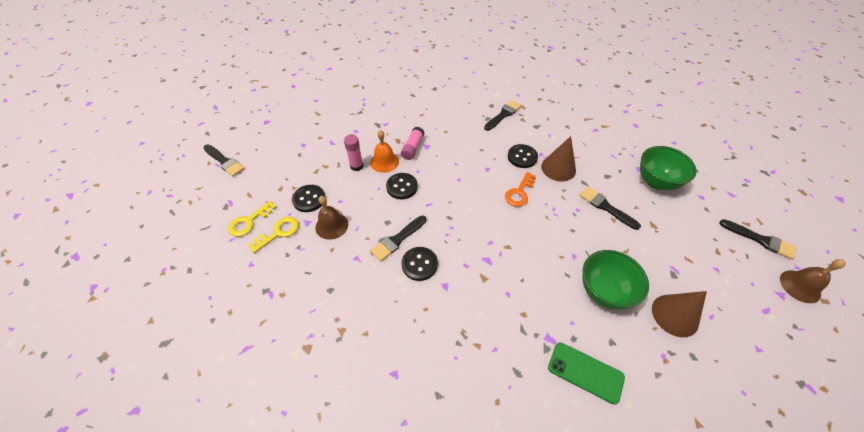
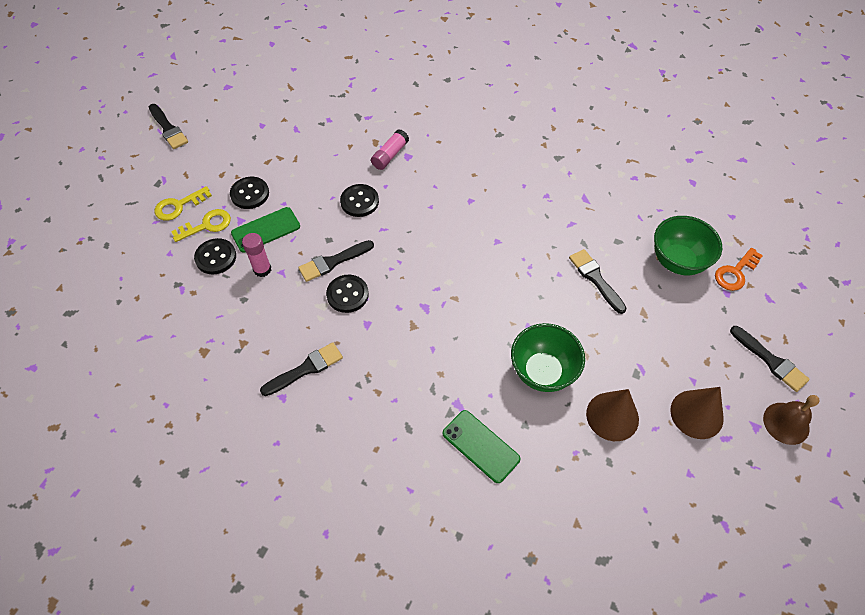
camera: 15 degrees right, 5 degrees up
brown bell [315,196,348,240] -> green phone [231,207,300,253]
pink glue stick [344,135,364,171] -> pink glue stick moved to [242,233,271,277]
orange bell [370,130,399,173] -> none
black brush [484,100,522,131] -> black brush moved to [260,342,343,396]
orange key [505,172,536,207] -> orange key moved to [715,248,763,291]
black button [508,144,538,168] -> black button moved to [194,238,236,274]
brown cone [541,136,576,181] -> brown cone moved to [670,387,724,439]

